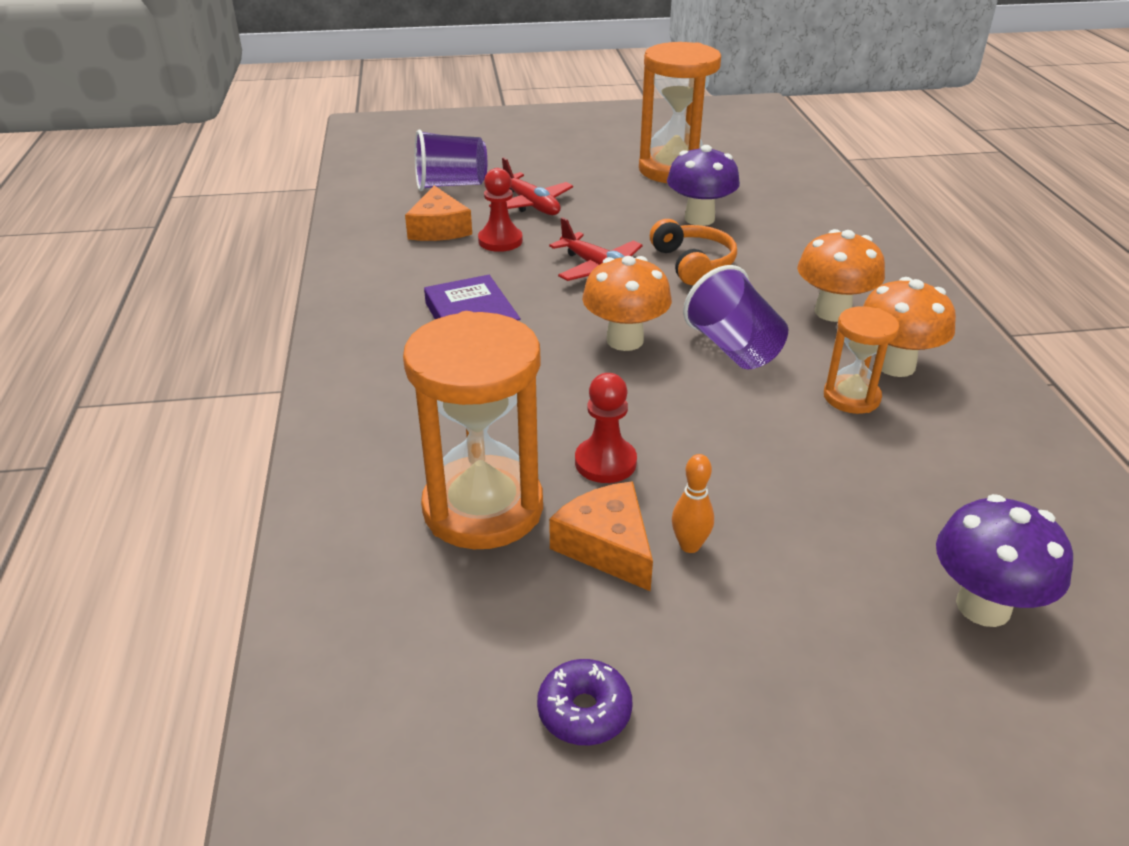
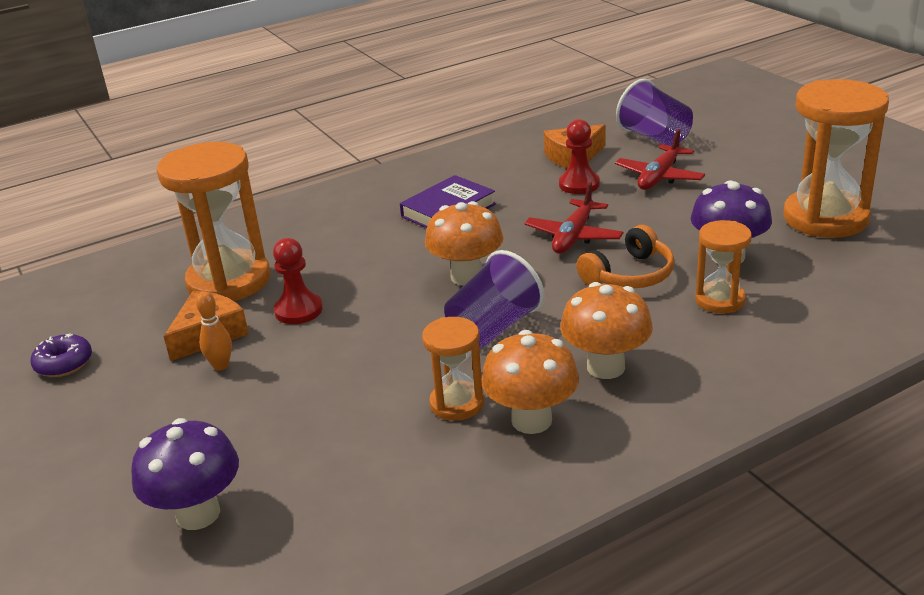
camera: 70 degrees right, 5 degrees down
none -> orange hourglass [695,220,752,313]

